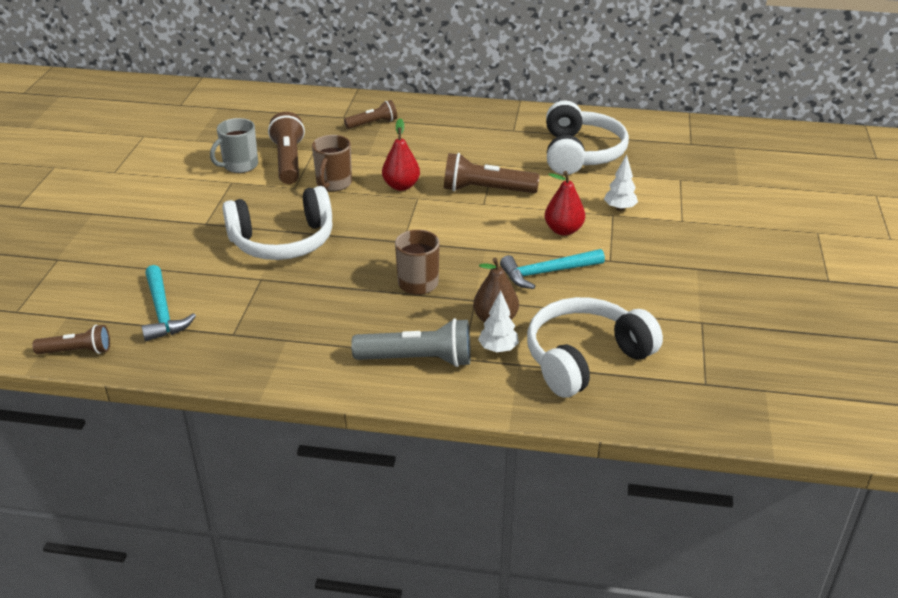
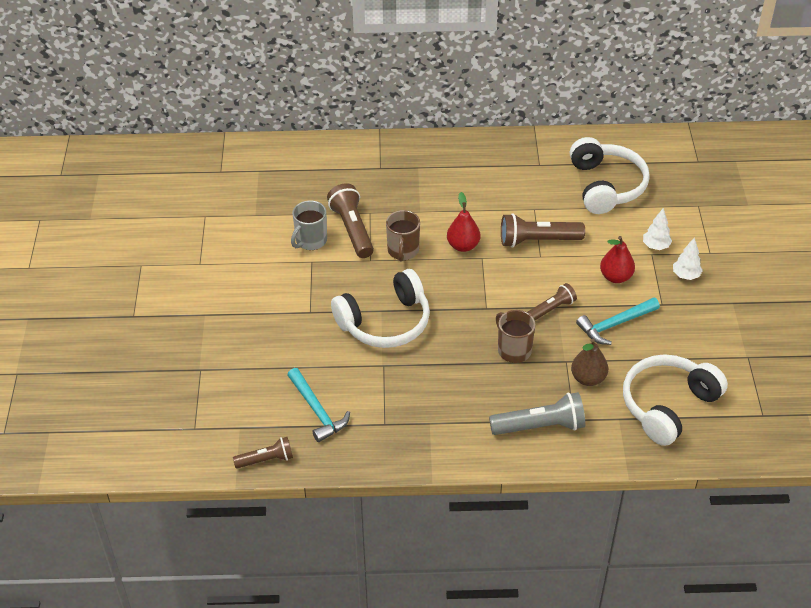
camera: 10 degrees left, 10 degrees up
brown flashlight [344,100,397,129] -> brown flashlight moved to [527,283,577,320]
white tree [478,290,519,353] -> white tree moved to [673,237,703,280]

